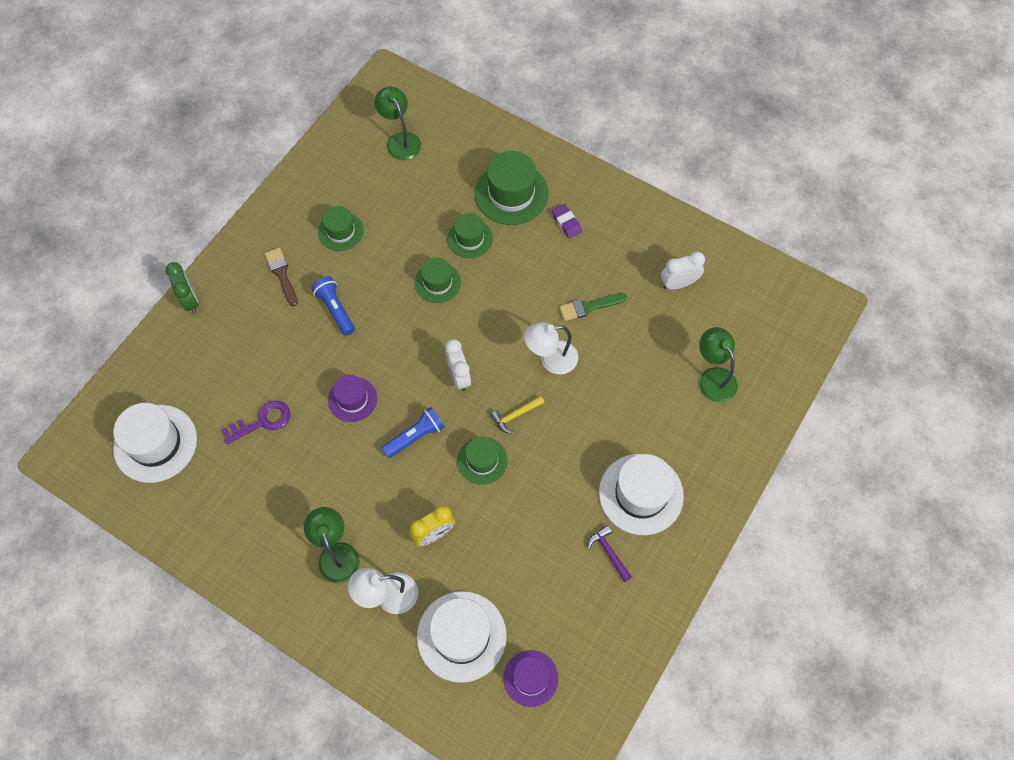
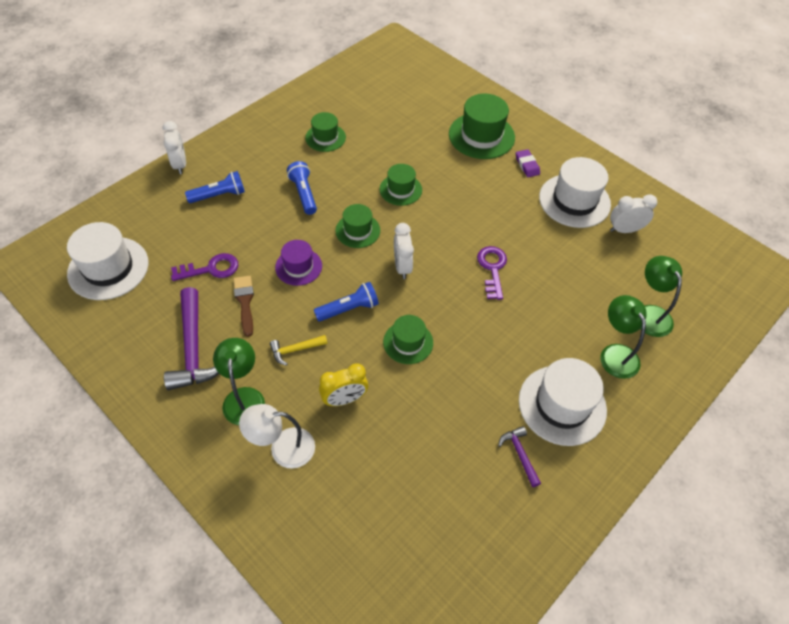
camera: 10 degrees right, 10 degrees down
green clock [165,262,199,313] -> white clock [163,121,186,174]
brown brush [265,248,298,306] -> brown brush moved to [234,276,254,337]
green lamp [374,86,421,160] -> green lamp moved to [600,295,647,379]
white hat [417,591,507,683] -> white hat moved to [539,157,611,228]
green hat [447,213,493,258] -> green hat moved to [335,204,380,248]
yellow hammer [490,396,545,434] -> yellow hammer moved to [270,335,327,366]
purple hat [504,650,558,707] -> none
white lamp [524,322,578,374] -> purple key [477,246,507,300]
green brush [559,293,627,321] -> none
none -> purple hammer [164,287,219,390]
none -> blue flashlight [185,171,245,203]

